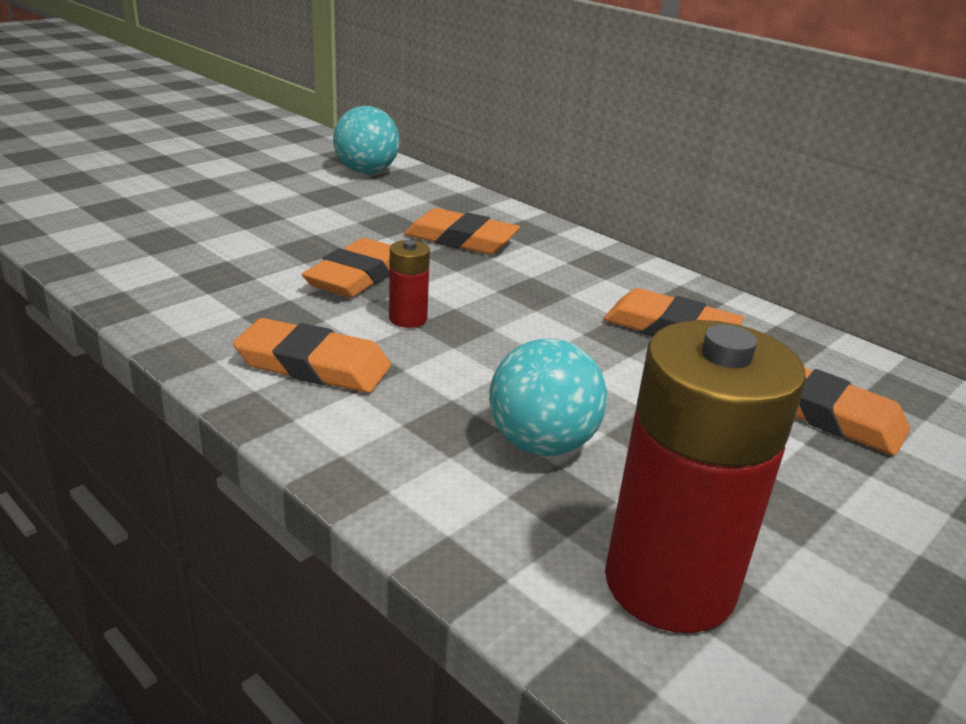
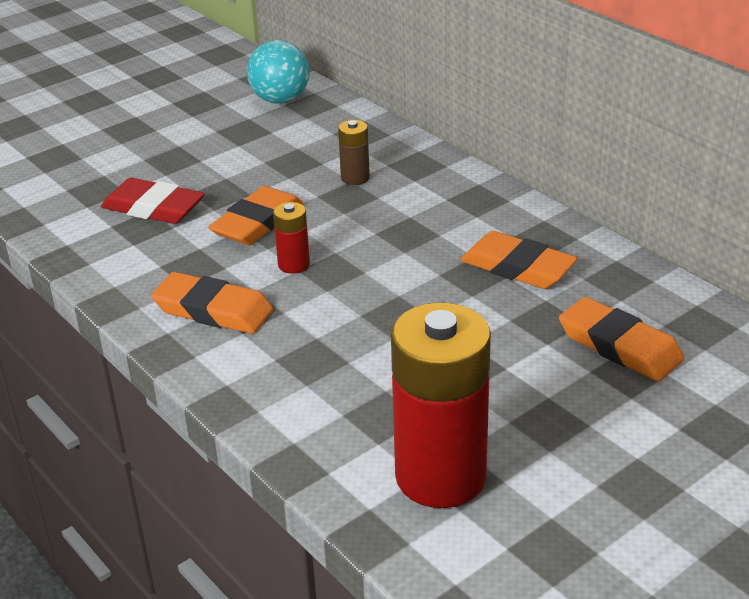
camera: 10 degrees right, 5 degrees up
orange eraser [404,208,520,254] -> brown battery [338,120,370,185]
turquoise ball [489,338,607,456] -> none
none -> red eraser [101,178,205,224]

